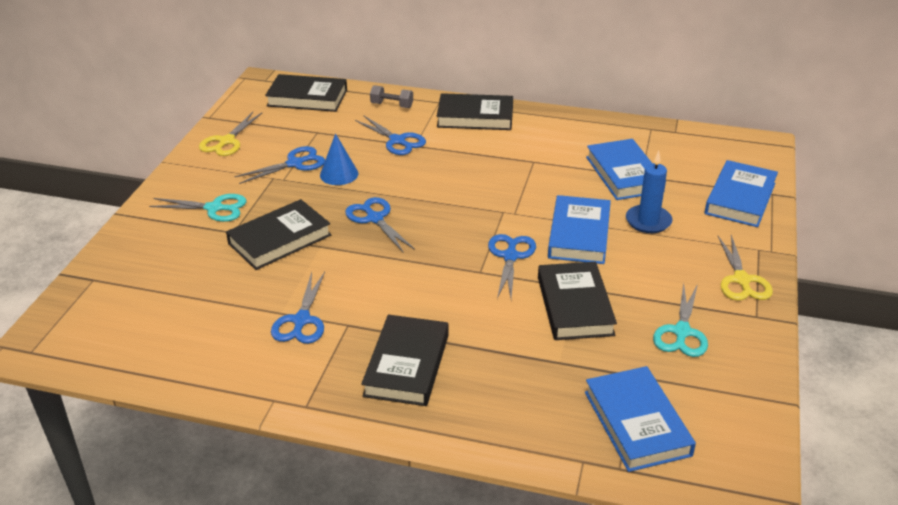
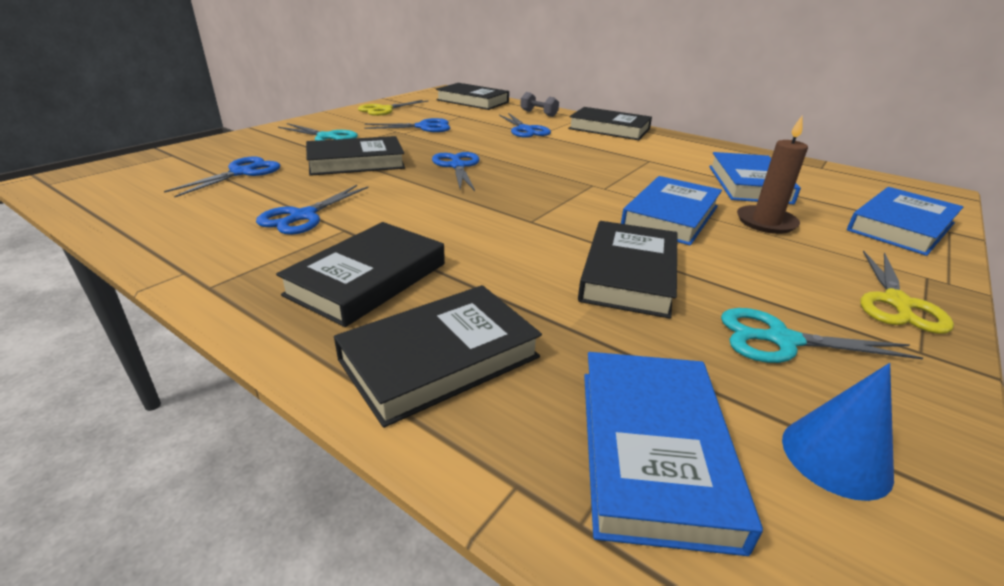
camera: 20 degrees right, 5 degrees down
blue cone [320,133,358,185] -> blue cone moved to [782,363,894,501]
blue scissors [488,234,536,299] -> blue scissors moved to [164,156,280,197]
blue candle [626,151,672,233] -> brown candle [737,116,808,234]
turquoise scissors [653,283,708,357] -> turquoise scissors turned 60 degrees clockwise [721,308,923,363]
none -> black book [334,285,542,428]

